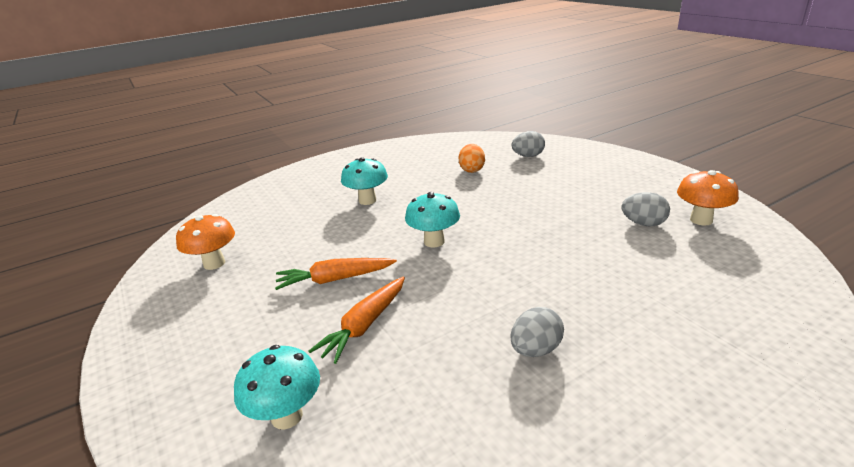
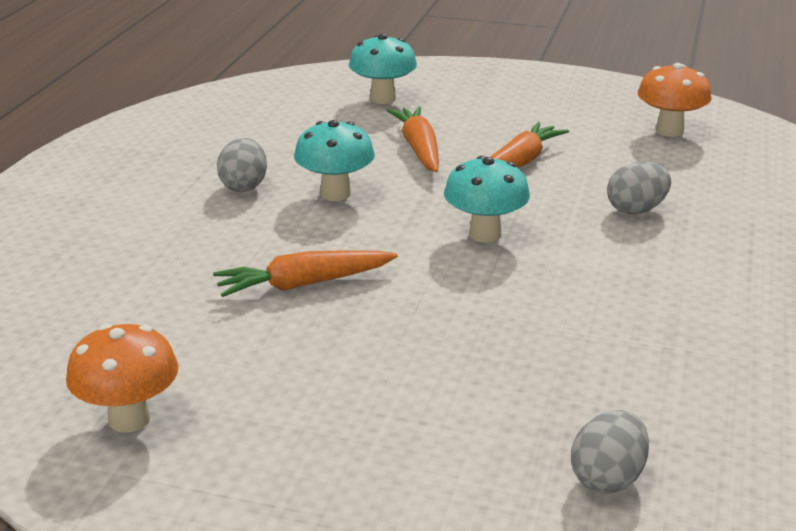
camera: 135 degrees right, 0 degrees up
turquoise mushroom [341,157,388,205] -> turquoise mushroom moved to [294,120,375,201]
orange egg [459,144,485,173] -> none
grey egg [622,192,670,226] -> grey egg moved to [607,162,671,214]
none -> orange carrot [213,250,398,297]

